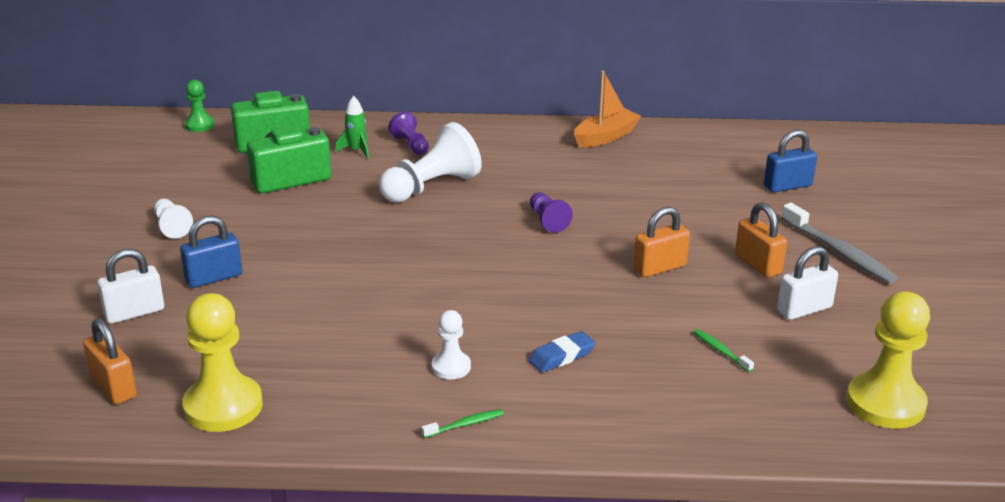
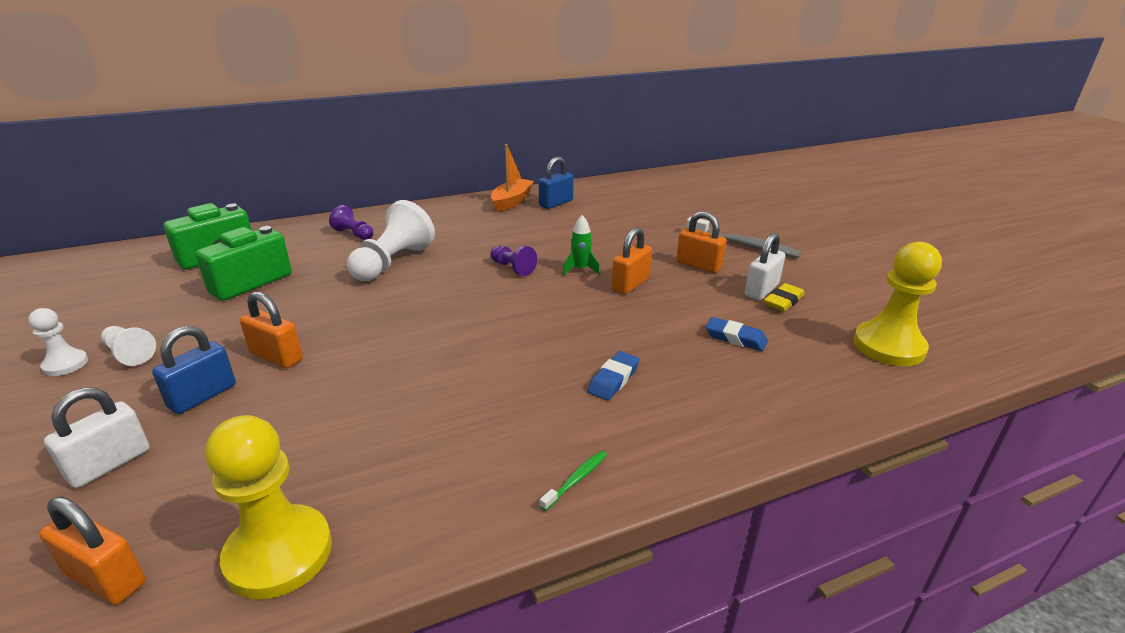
camera: 25 degrees left, 0 degrees up
green pawn [185,80,214,132] -> none
green rocket [335,96,369,159] -> green rocket moved to [562,215,600,275]
white pawn [432,310,471,379] -> white pawn moved to [28,308,88,376]
green toothbrush [693,329,754,372] -> blue eraser [706,317,768,351]
blue padlock [764,130,817,192] -> blue padlock moved to [539,157,574,209]
none -> orange padlock [240,292,303,368]
none -> yellow eraser [764,283,805,312]

